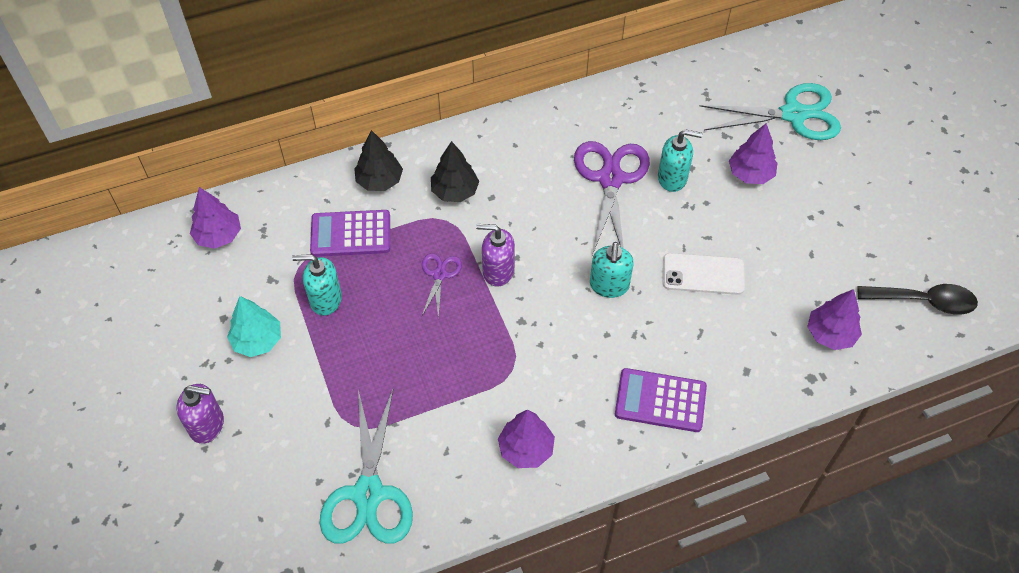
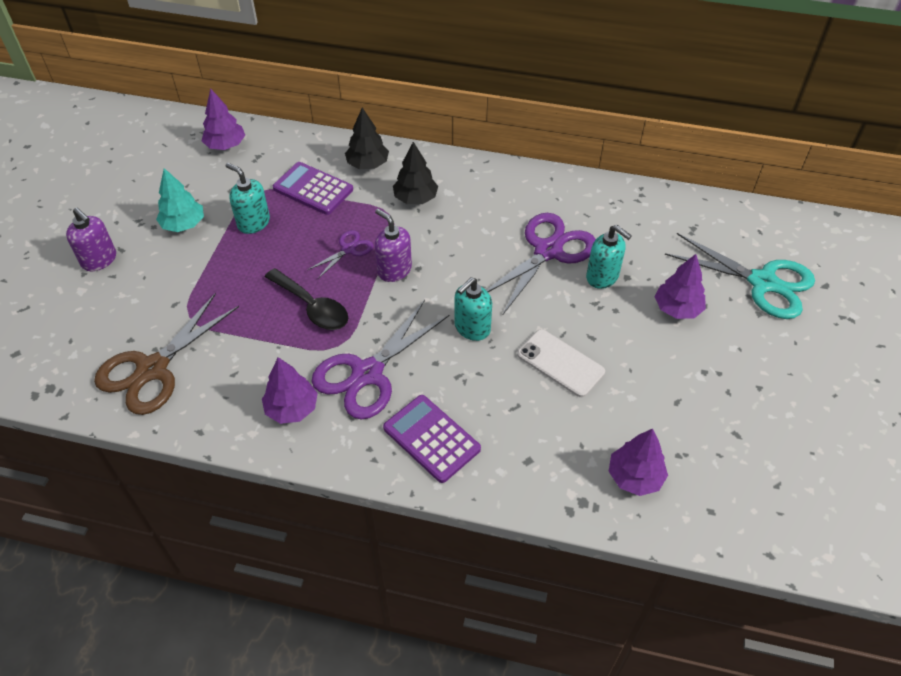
camera: 35 degrees right, 5 degrees down
turquoise scissors [320,387,413,544] -> brown scissors [94,293,239,415]
black spoon [858,284,978,315] -> black spoon moved to [265,268,348,330]
none -> purple scissors [312,300,450,420]

